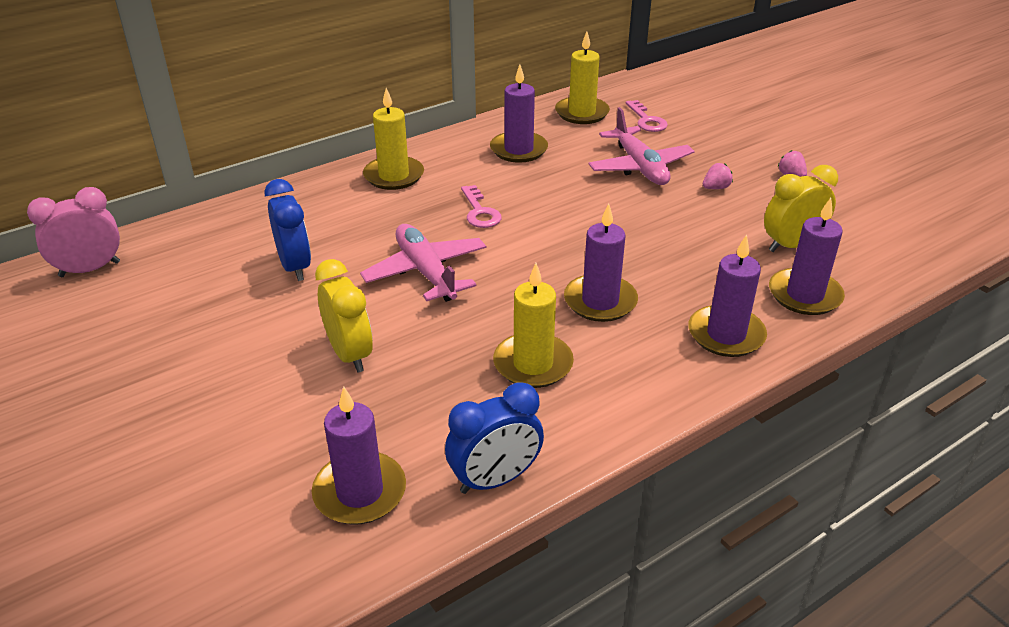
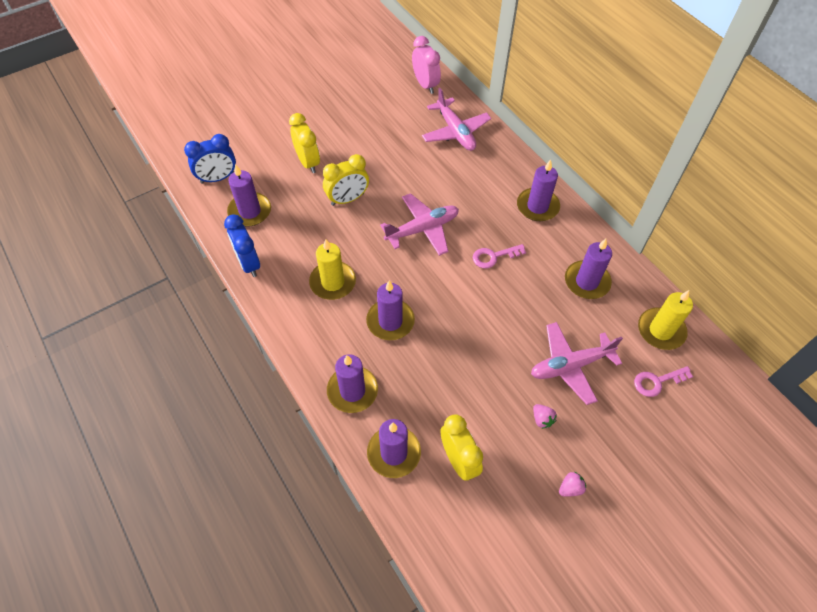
camera: 90 degrees right, 20 degrees up
blue clock [264,179,311,281] -> blue clock moved to [184,134,236,183]
yellow candle [363,88,424,190] -> purple candle [517,159,560,221]
none -> yellow clock [289,113,320,173]
none -> pink plane [422,88,491,151]

